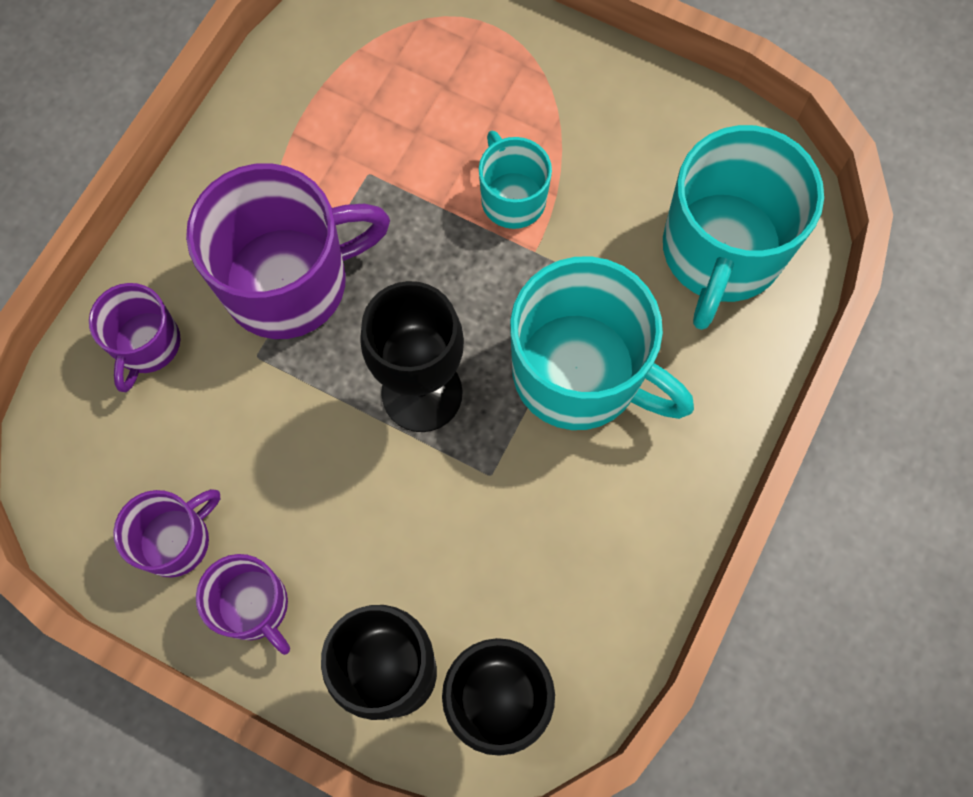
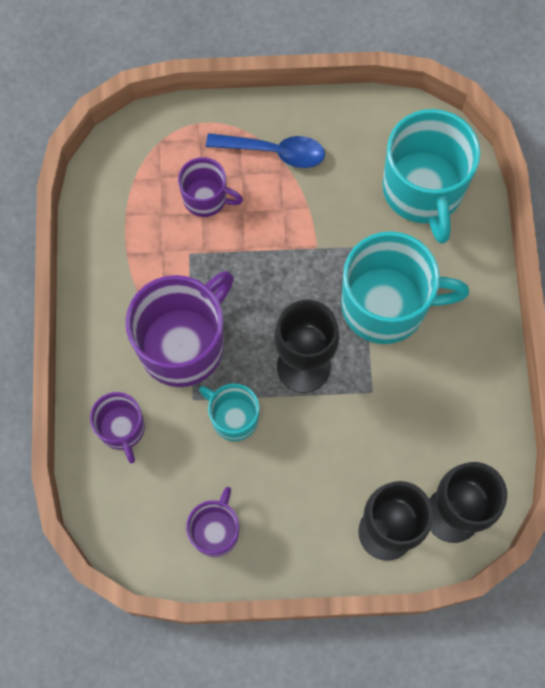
camera: 30 degrees left, 0 degrees up
purple mug [196,554,290,655] -> purple mug moved to [178,157,243,217]
turquoise mug [479,131,552,229] -> turquoise mug moved to [199,383,260,441]
none -> blue spoon [206,133,325,168]

